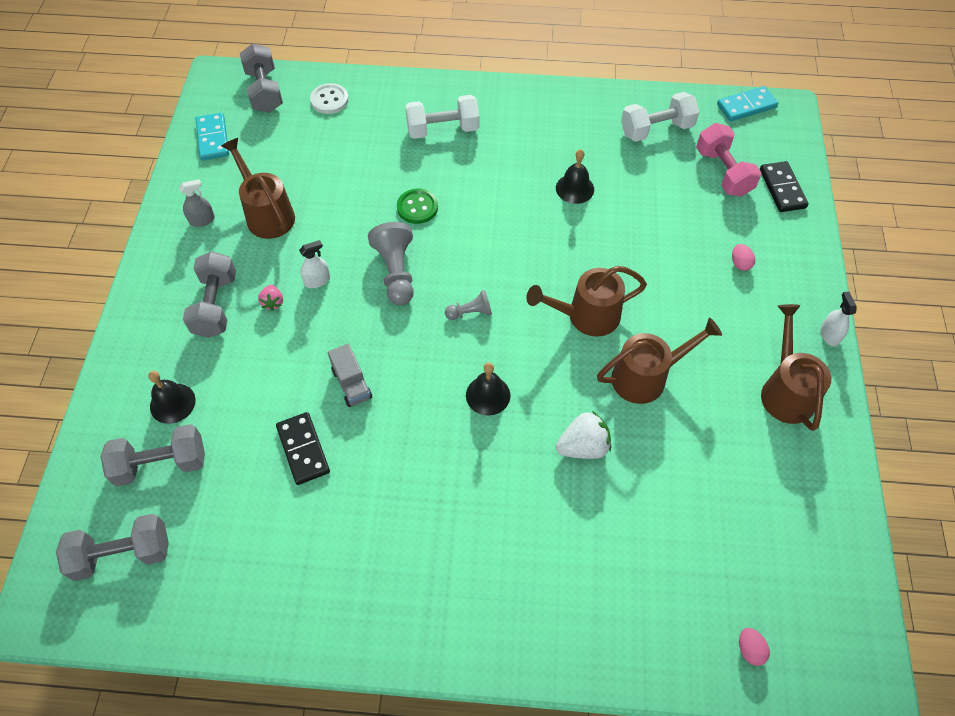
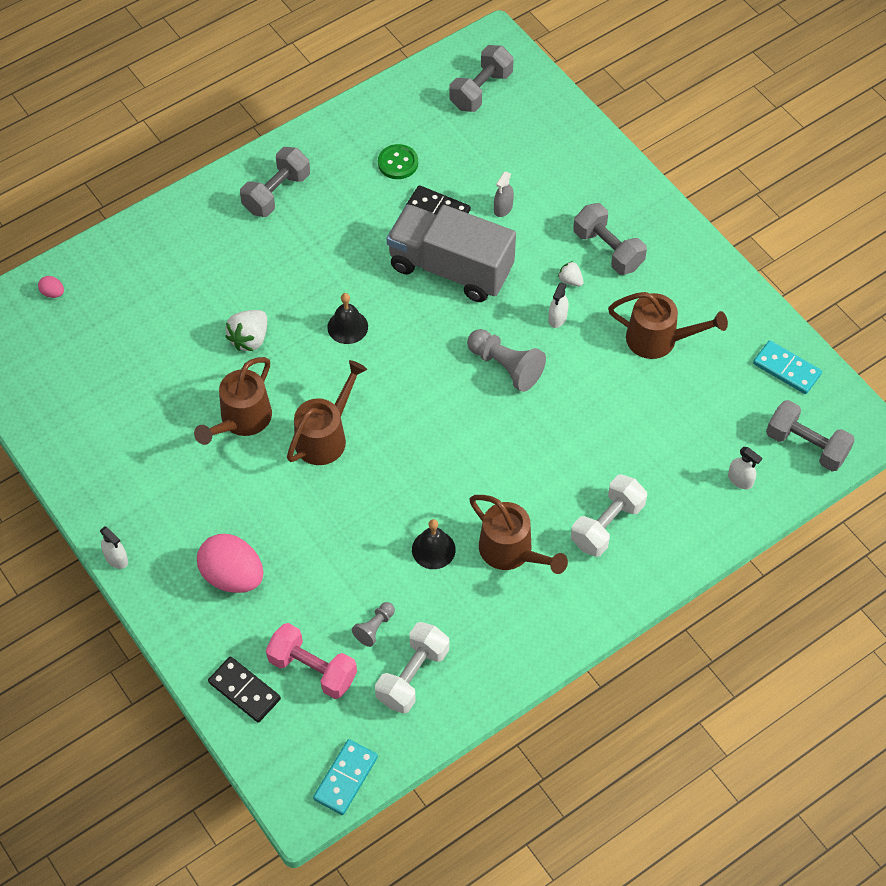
camera: 140 degrees right, 0 degrees up
grey dumbbell [100,424,205,486] -> grey dumbbell moved to [240,147,310,217]
black bell [148,371,195,424] -> none
grey spray bottle [179,179,215,227] -> grey spray bottle moved to [494,172,514,217]
pink strawberry [258,285,283,311] -> white strawberry [558,261,584,287]
white button [310,83,349,114] -> white spray bottle [728,447,762,489]
grey truck [328,344,372,407] -> grey truck [387,204,516,302], size x2.38
green button [397,189,438,224] -> green button moved to [378,144,418,179]
grey pawn [445,290,492,320] -> grey pawn moved to [352,602,395,647]
pink egg [732,244,755,271] -> pink egg [197,534,263,593], size x2.36
brown watering can [761,304,831,431] -> brown watering can moved to [469,495,568,574]

